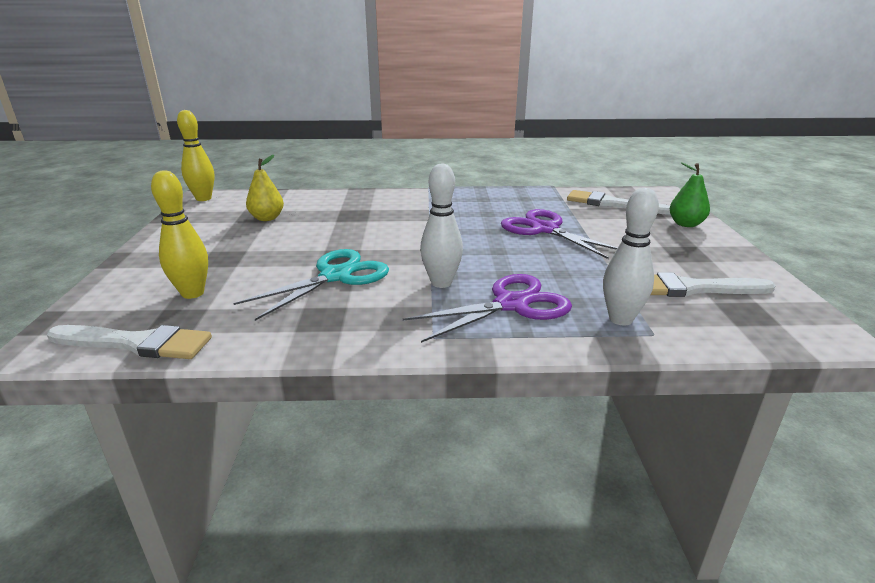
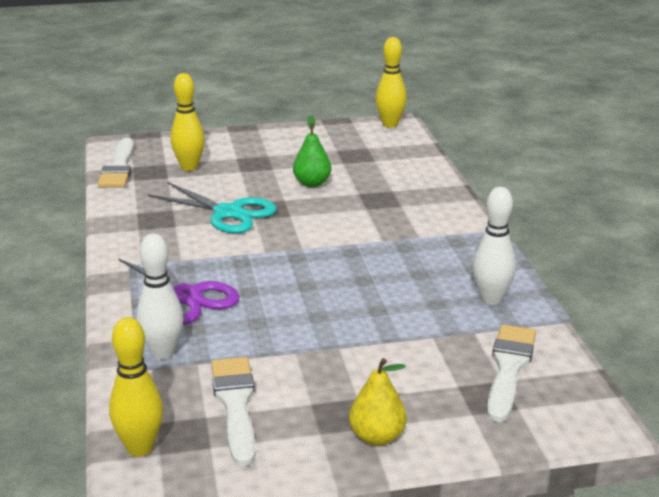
camera: 80 degrees right, 0 degrees up
yellow pear [246,155,284,221] -> yellow pear moved to [349,358,406,446]
white bowling pin [420,164,463,288] -> white bowling pin moved to [473,187,516,305]
purple scissors [501,209,618,259] -> none
green pear [670,162,710,227] -> green pear moved to [293,115,331,187]
none -> yellow bowling pin [109,317,163,457]

